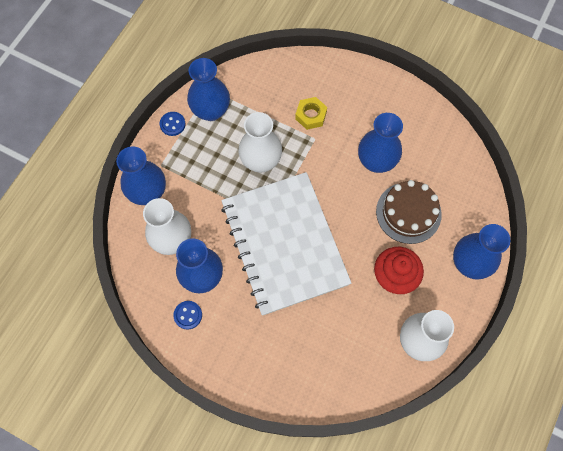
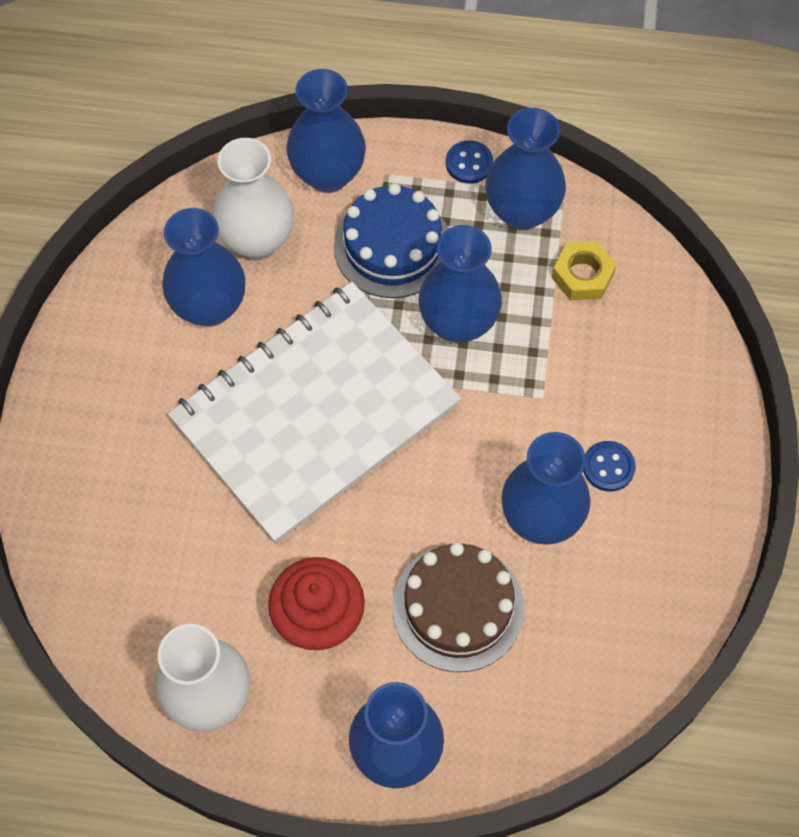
camera: 70 degrees right, 5 degrees down
blue button [173,301,202,330] -> blue button moved to [583,441,636,492]
white vase [238,112,282,172] -> blue vase [418,225,502,343]
yellow nut [295,97,327,130] -> yellow nut moved to [552,241,616,301]
none -> blue cake [334,183,448,298]

